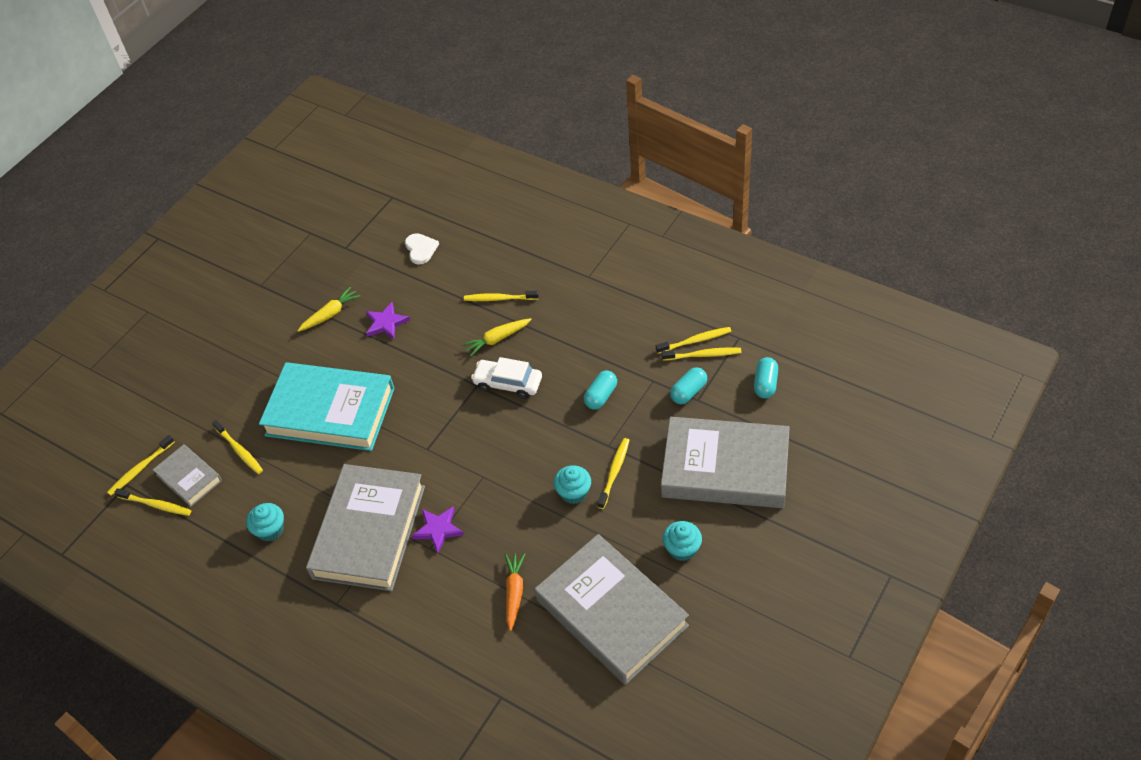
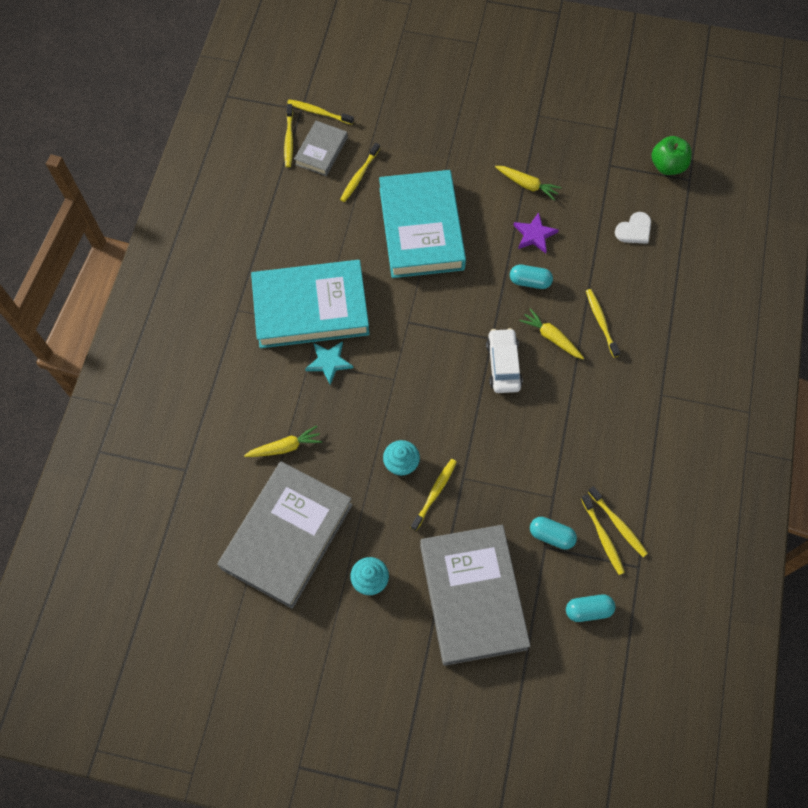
camera: 65 degrees right, 15 degrees up
turquoise cupcake [246,503,284,541] -> none
grey book [306,464,425,591] -> turquoise book [251,260,370,348]
purple star [411,506,464,553] -> turquoise star [305,341,353,385]
orange carrot [505,553,525,631] -> yellow carrot [244,425,322,457]
turquoise capsule [584,371,617,410] -> turquoise capsule moved to [510,265,553,289]
yellow toothbrush [598,438,629,509] -> yellow toothbrush turned 60 degrees counterclockwise [411,459,457,531]
none -> green apple [651,136,692,175]

